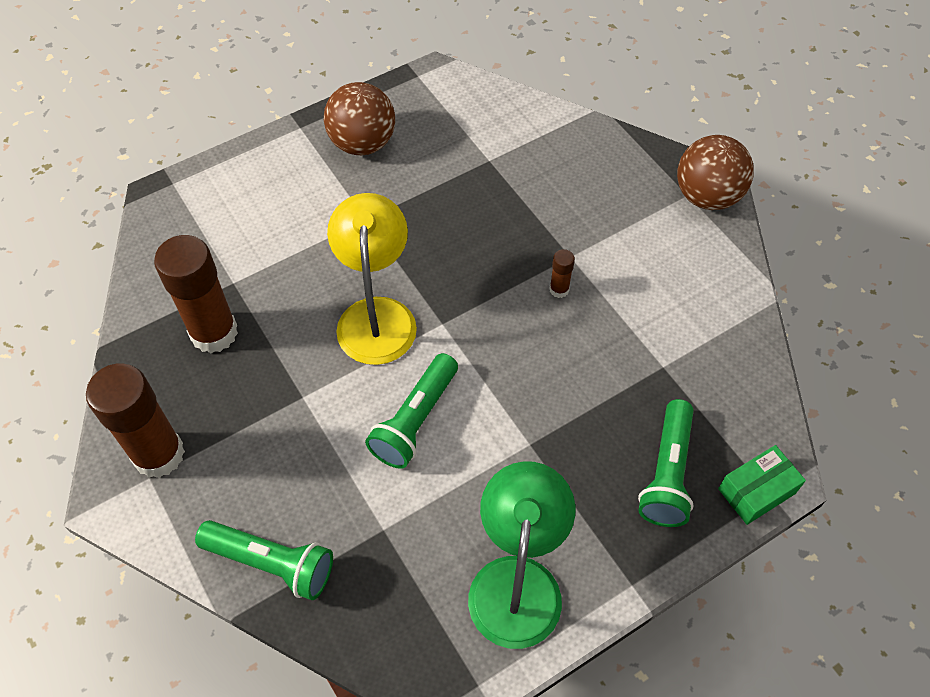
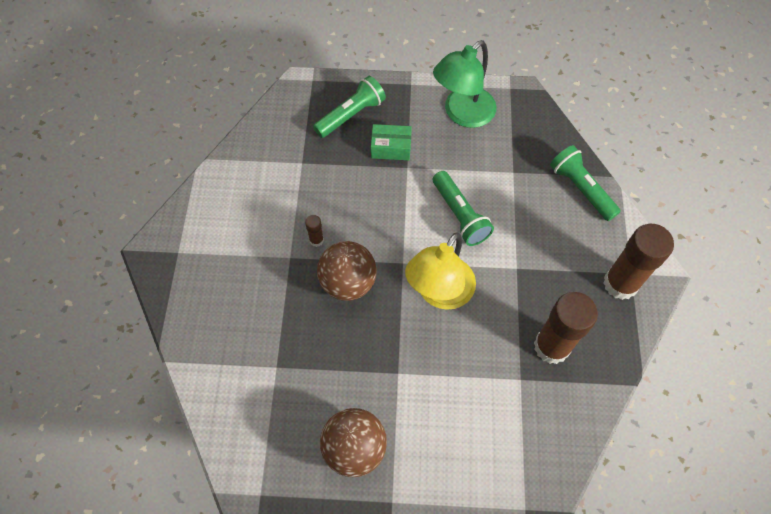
camera: 145 degrees left, 5 degrees up
green flashlight [365,353,458,469] -> green flashlight turned 90 degrees clockwise [433,171,494,246]
brown ball [677,135,754,210] -> brown ball moved to [317,241,377,301]
green box [718,445,806,525] -> green box moved to [371,124,412,160]

